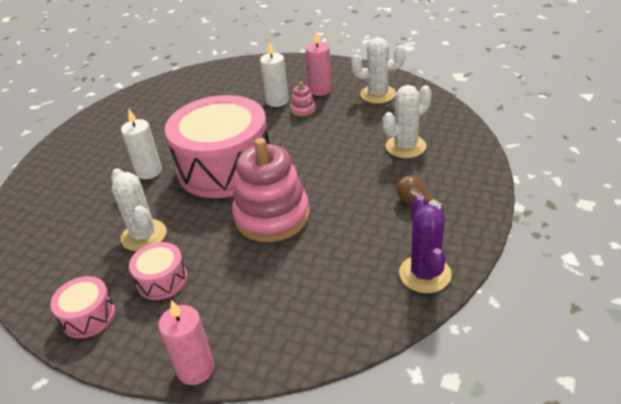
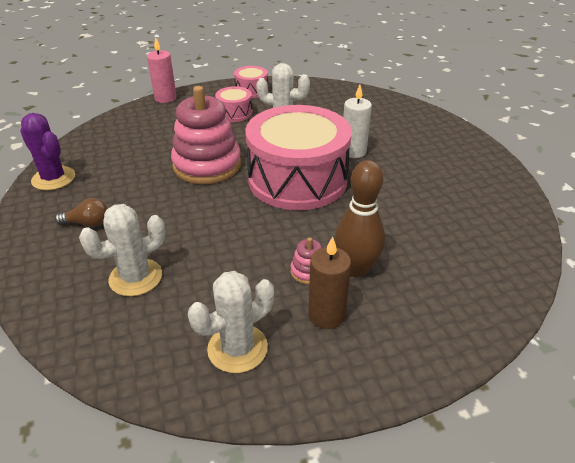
camera: 135 degrees right, 0 degrees up
white candle [260,41,289,107] -> brown bowling pin [335,160,385,277]
pink candle [306,31,332,96] -> brown candle [308,236,351,329]
white cactus [382,85,432,158] -> white cactus turned 45 degrees clockwise [79,204,165,296]

